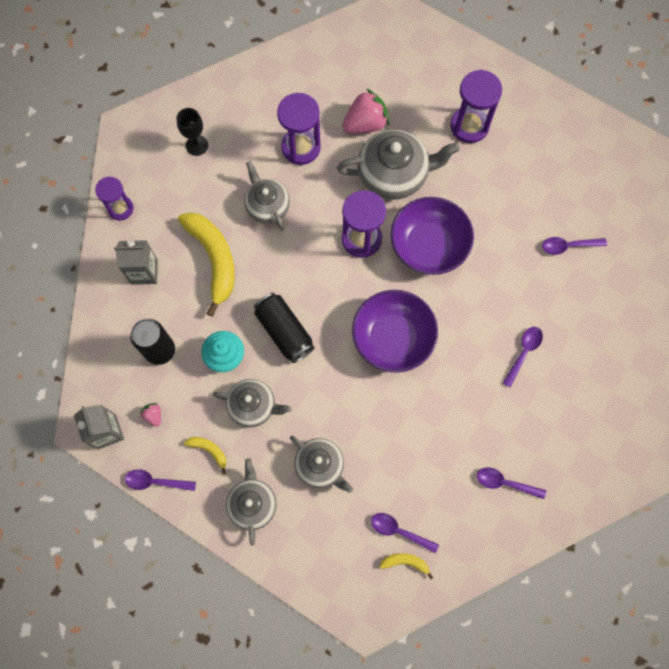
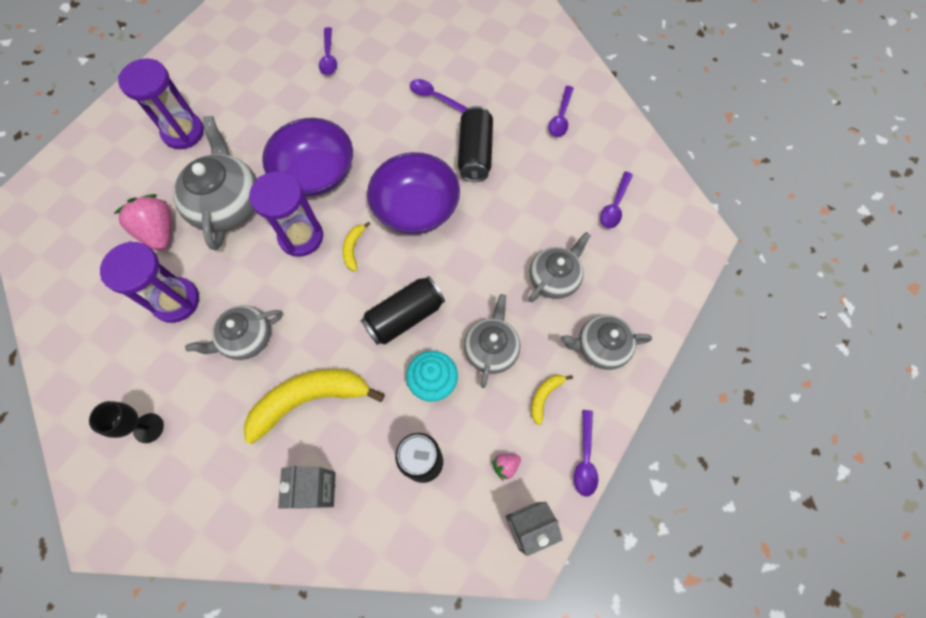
camera: 90 degrees left, 5 degrees down
purple hourglass [95,177,134,220] -> none
yellow banana [379,553,434,579] -> yellow banana moved to [343,222,370,271]
none -> black can [458,106,493,182]

